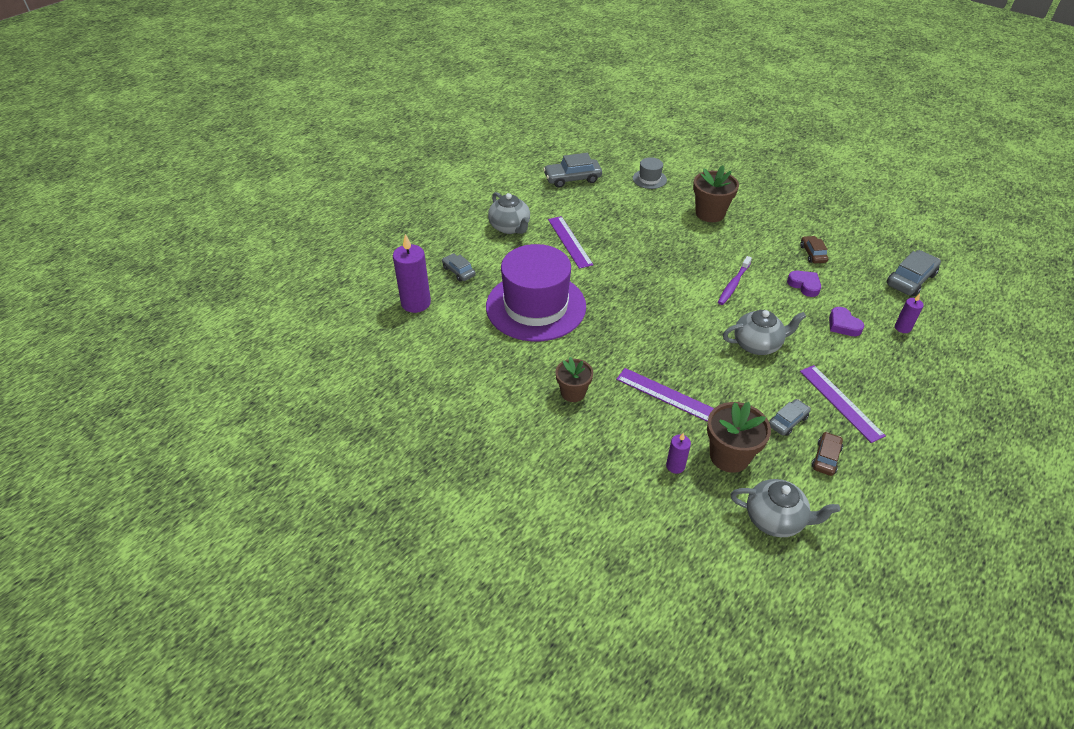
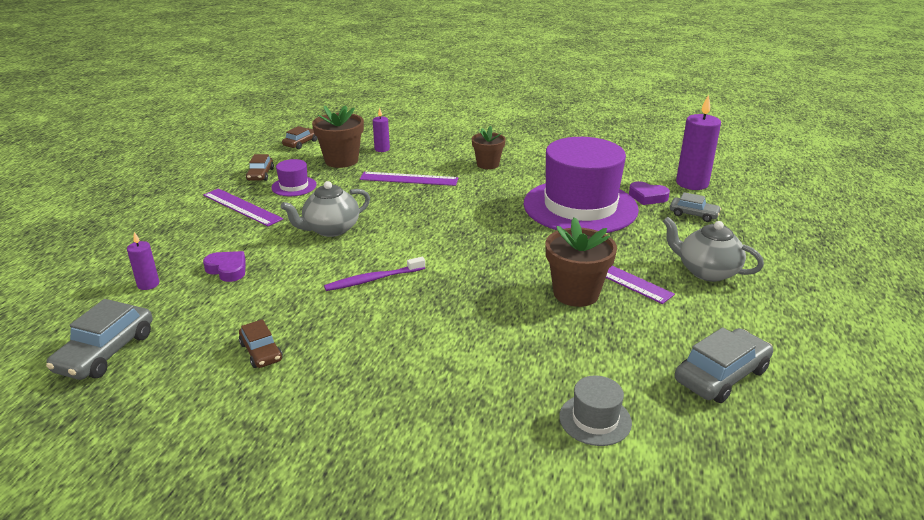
camera: 155 degrees right, 15 degrees down
brown flower pot [693,166,739,222] -> brown flower pot moved to [546,217,617,307]
purple toothbrush [718,256,752,305] -> purple toothbrush turned 120 degrees counterclockwise [324,257,425,291]
grey teapot [731,479,840,537] -> brown car [282,126,318,149]
grey car [769,399,811,436] -> purple hat [271,159,317,196]
purple heart [787,271,821,297] -> purple heart moved to [629,181,670,205]

